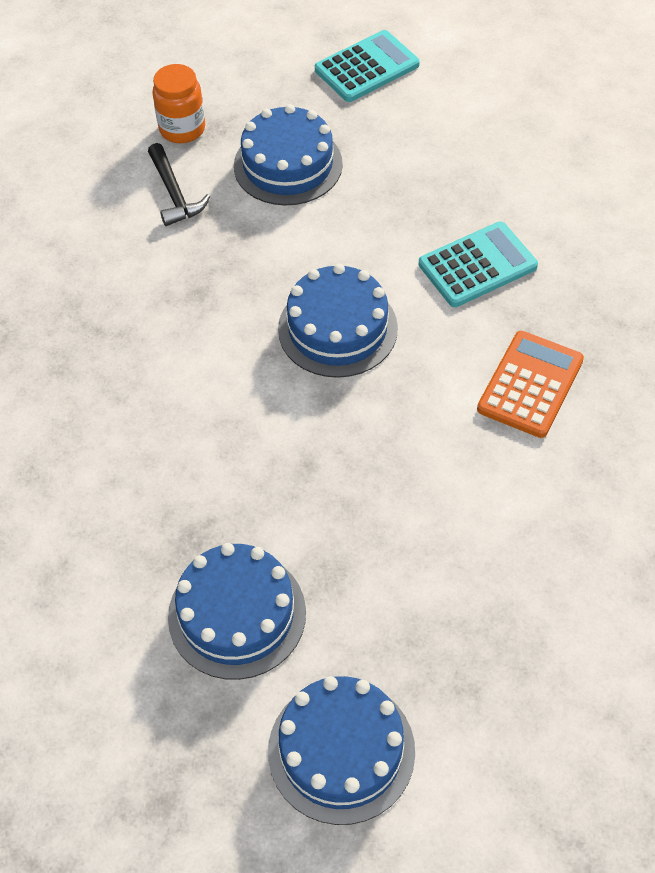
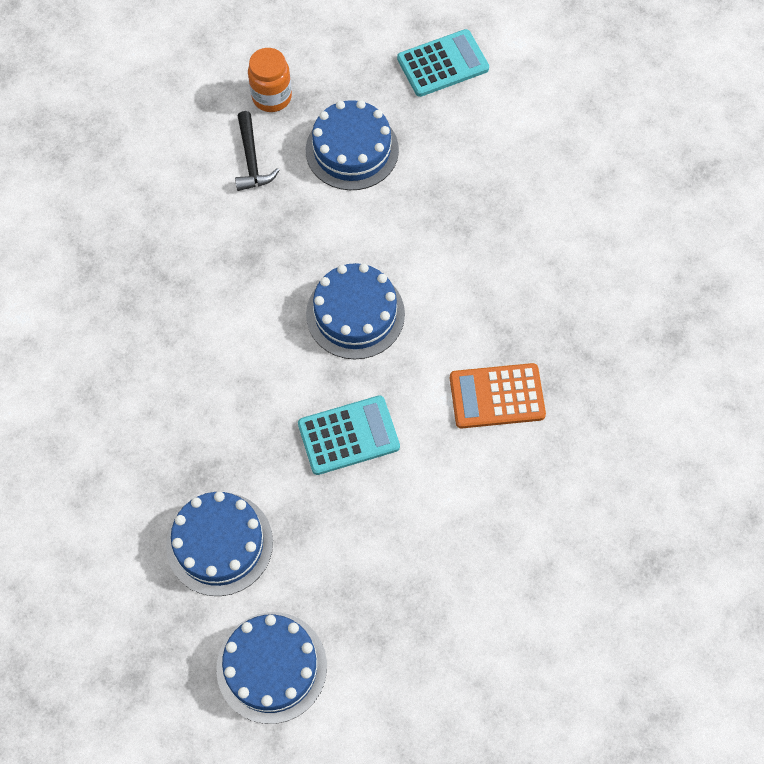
camera: 10 degrees right, 10 degrees up
turquoise calculator [419,221,538,307] -> turquoise calculator moved to [298,395,400,475]
orange calculator [477,331,584,438] -> orange calculator turned 135 degrees counterclockwise [450,363,546,428]

